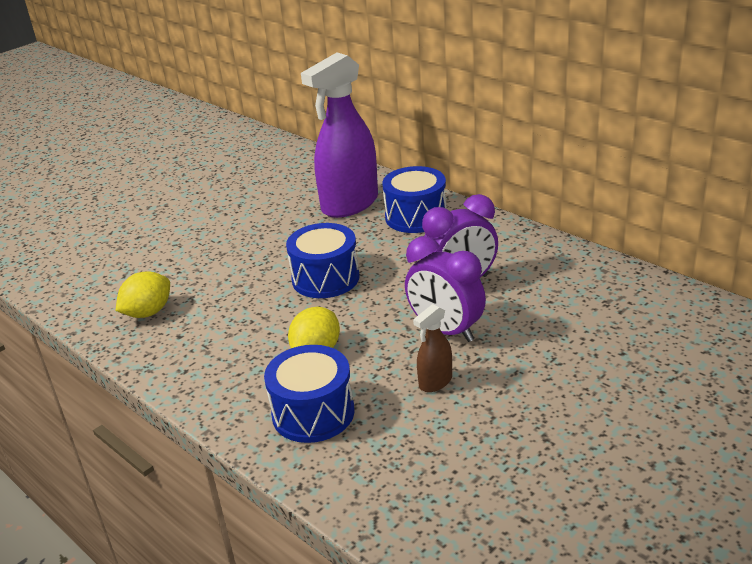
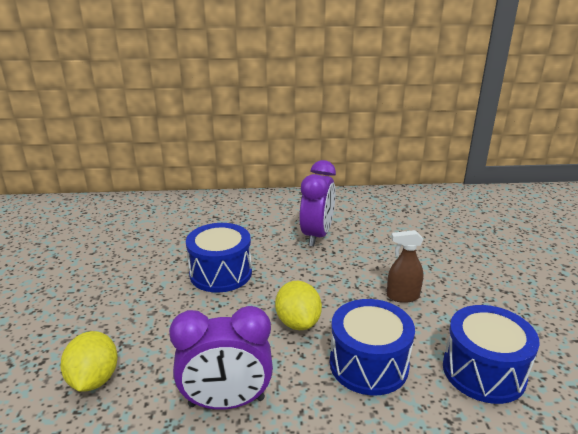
camera: 50 degrees left, 5 degrees down
purple spray bottle [301,53,378,218] -> none
blue drum [382,166,447,233] -> blue drum moved to [443,305,540,404]
purple clock [405,236,486,342] -> purple clock moved to [169,306,273,410]
brown spray bottle [413,304,452,392] -> brown spray bottle turned 90 degrees clockwise [387,230,423,303]

